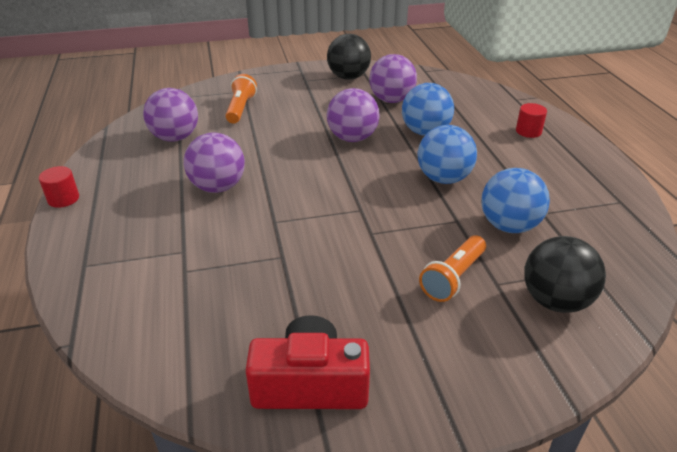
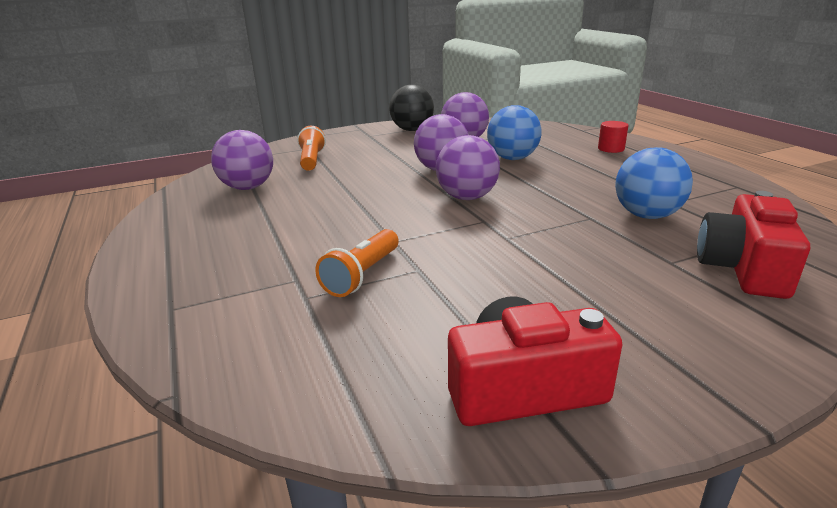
camera: 10 degrees left, 10 degrees down
red cylinder [39,166,79,208] -> none
purple ball [184,132,245,193] -> purple ball moved to [436,135,500,200]
blue ball [418,125,477,184] -> none
orange flashlight [419,235,486,302] -> orange flashlight moved to [315,229,399,297]
black ball [524,236,606,313] -> red camera [697,191,810,299]

